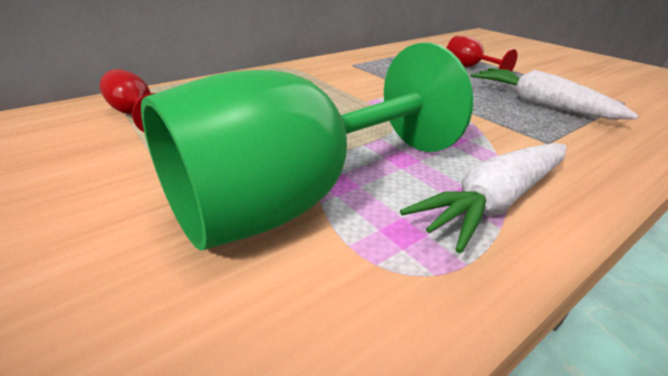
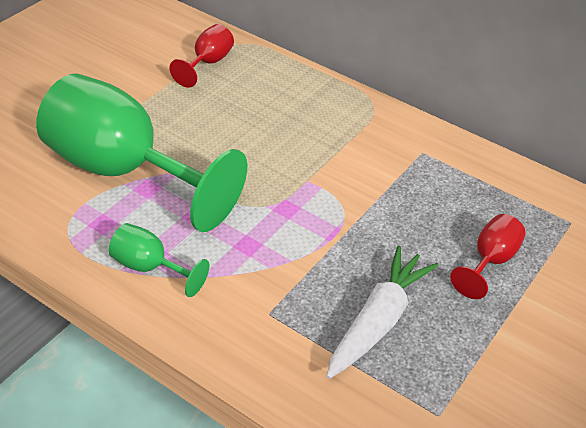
camera: 70 degrees right, 10 degrees up
white carrot [400,143,567,253] -> green goblet [109,223,209,297]

